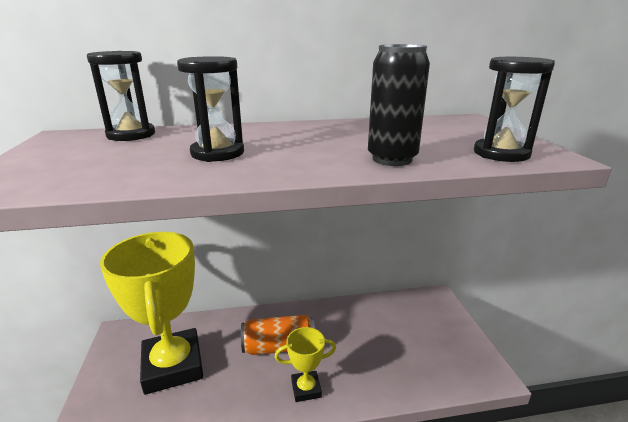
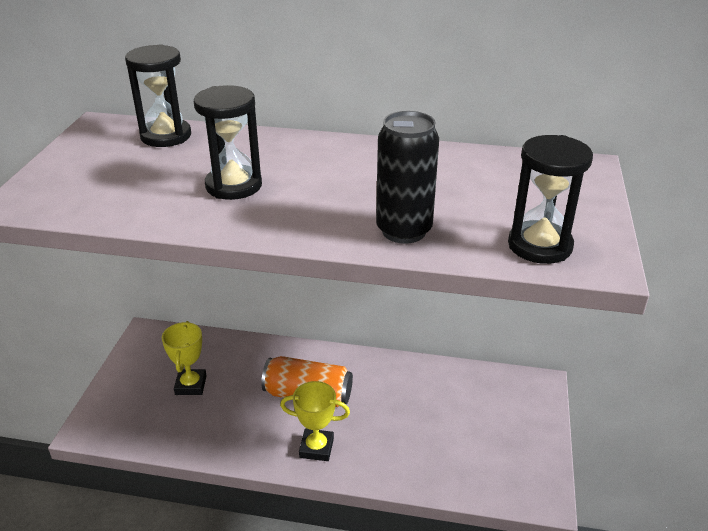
camera: 20 degrees right, 10 degrees up
yellow trophy [100,232,203,395] -> yellow trophy [162,321,207,395], size x0.45

